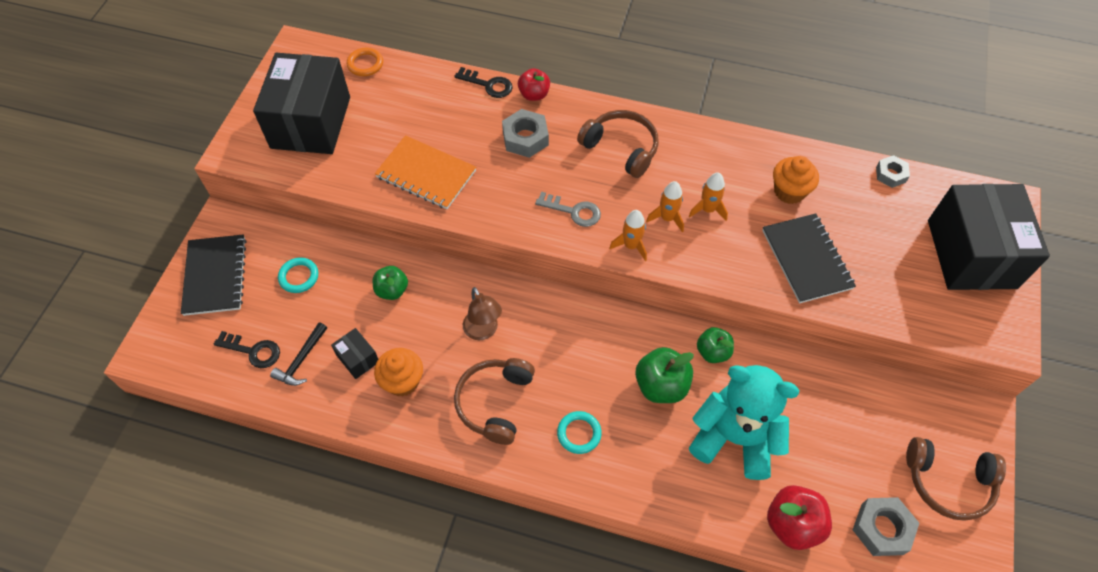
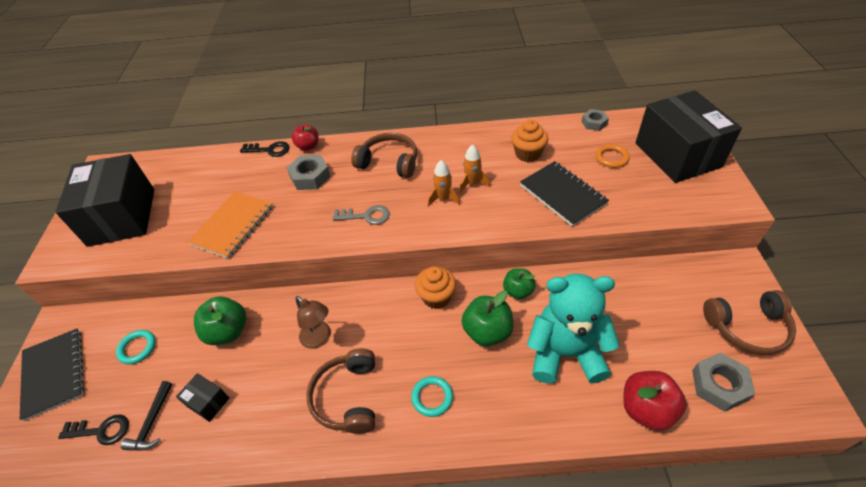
camera: 15 degrees left, 10 degrees down
orange ring [347,48,383,76] -> orange ring moved to [595,144,630,168]
green apple [373,266,408,300] -> green apple [194,297,246,345], size x1.51
orange cupcake [374,348,423,397] -> orange cupcake moved to [415,266,456,309]
orange notebook [375,135,476,209] -> orange notebook turned 75 degrees counterclockwise [187,192,273,259]
orange rocket [609,210,647,261] -> none

